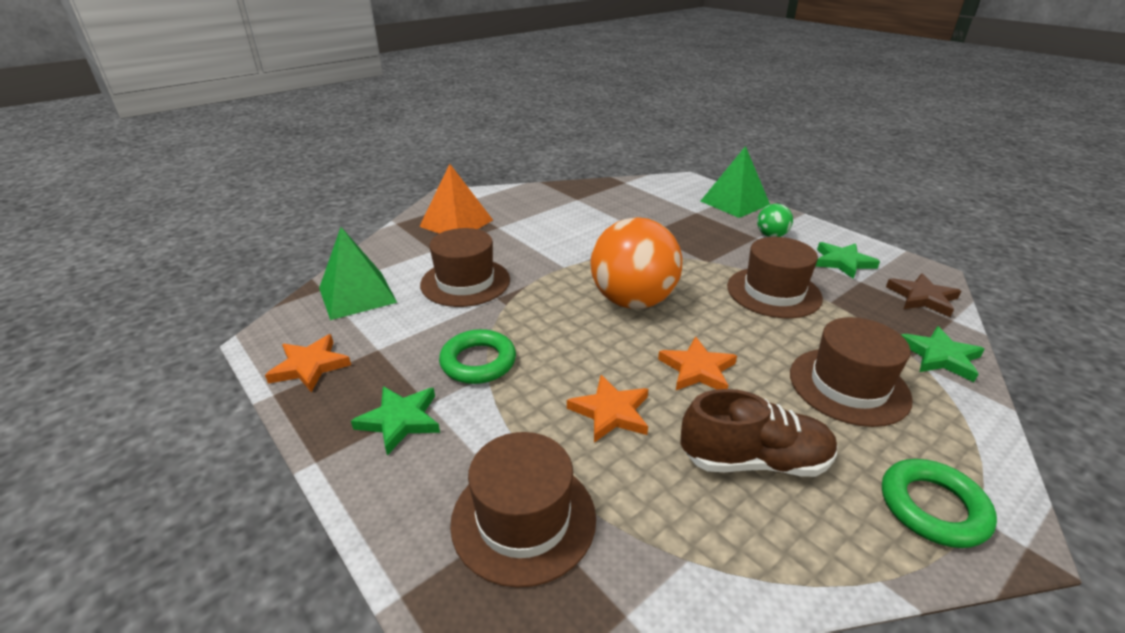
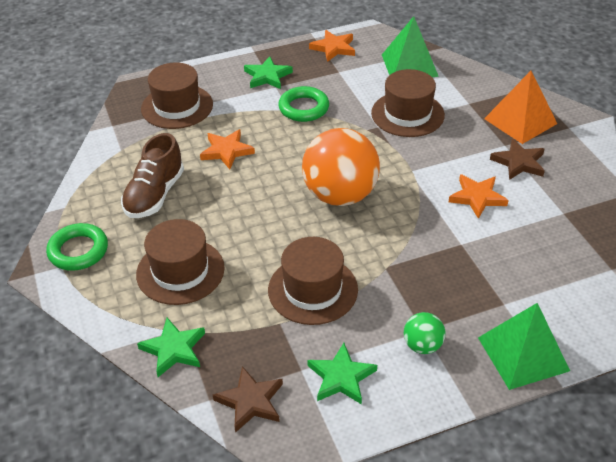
camera: 110 degrees right, 10 degrees up
orange star [658,337,737,390] -> orange star moved to [449,174,509,219]
none -> brown star [490,139,545,180]

